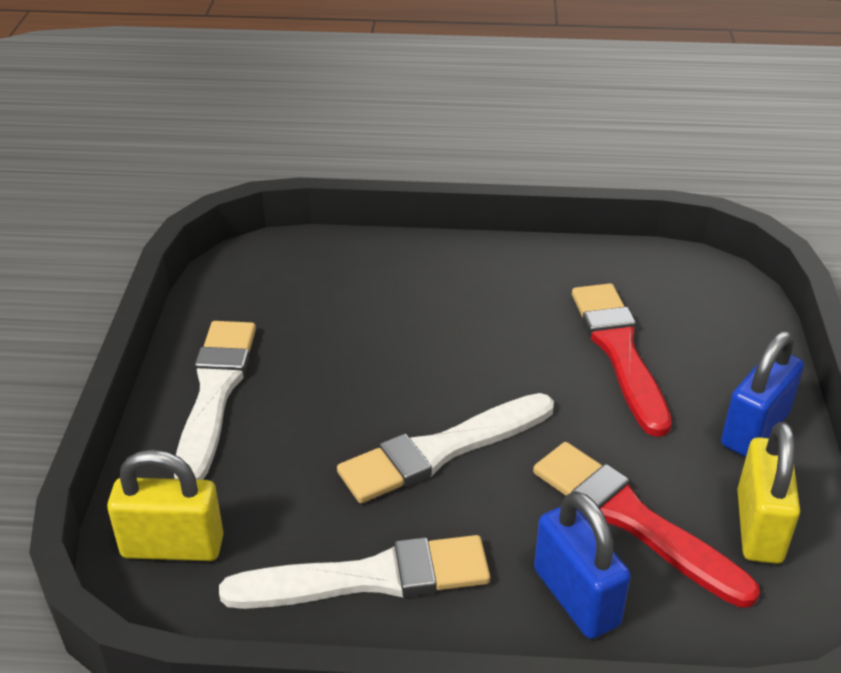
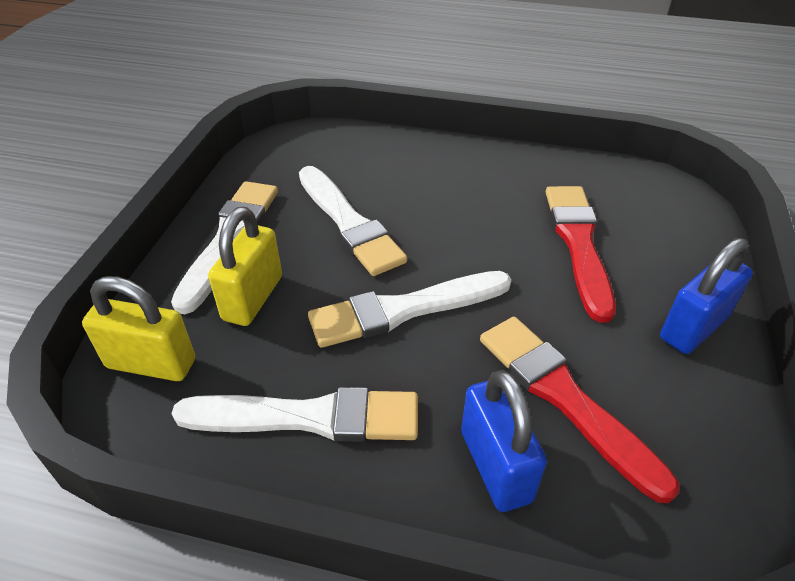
camera: 10 degrees right, 5 degrees up
yellow padlock [737,422,800,564] -> yellow padlock moved to [208,207,282,326]
none -> white brush [299,166,407,276]

